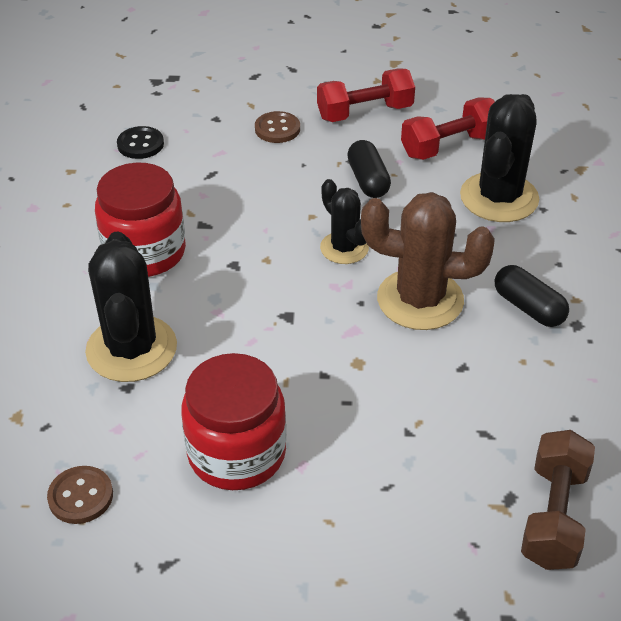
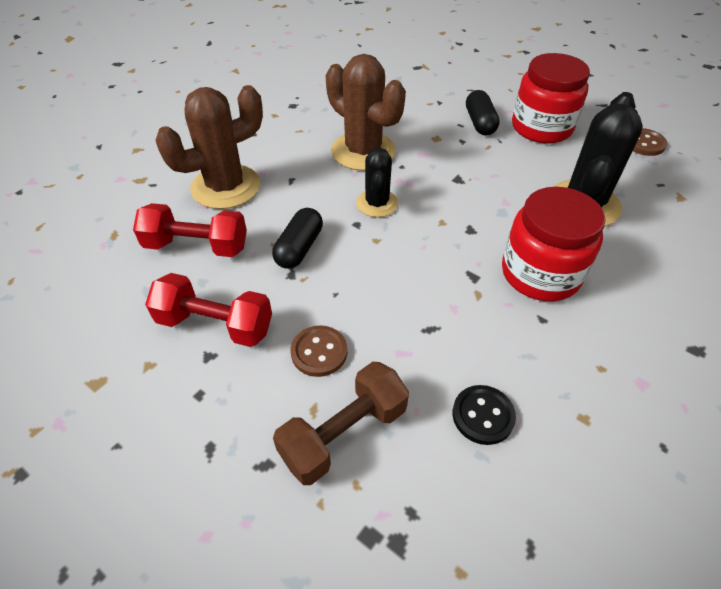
camera: 145 degrees left, 5 degrees up
black cactus [460,94,539,222] -> brown cactus [155,85,263,209]
black capsule [495,265,569,327] -> black capsule moved to [466,90,500,136]
brown dumbbell [521,430,595,570] -> brown dumbbell moved to [273,362,409,485]

